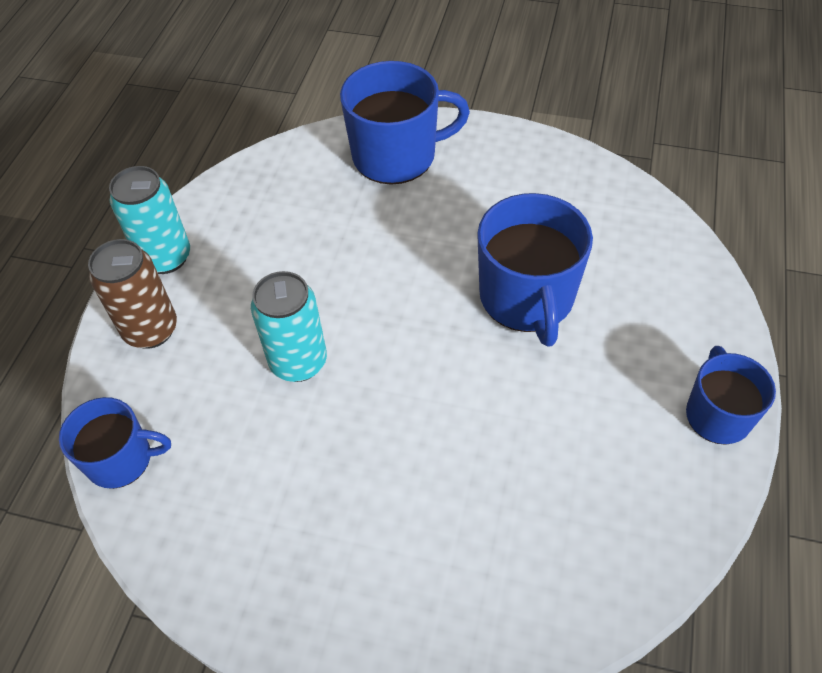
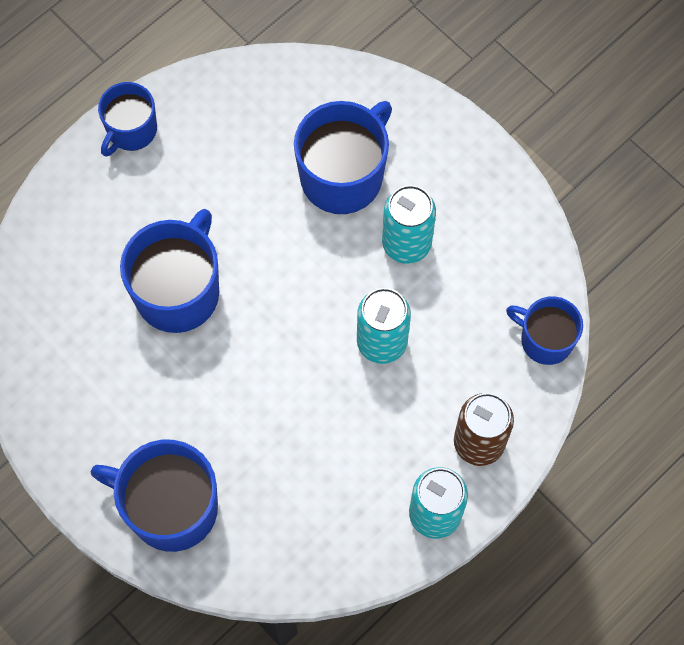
camera: 150 degrees left, 15 degrees up
none -> blue mug [294,101,392,214]
none -> turquoise can [382,185,436,264]

